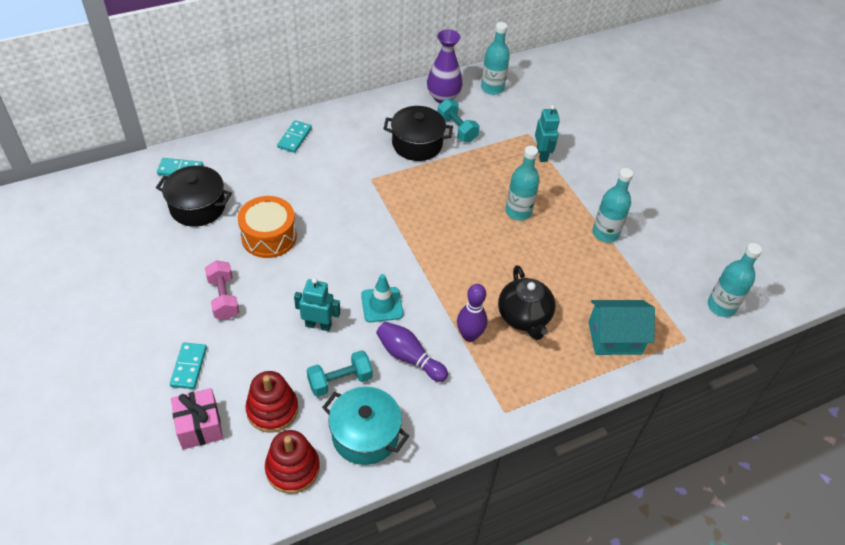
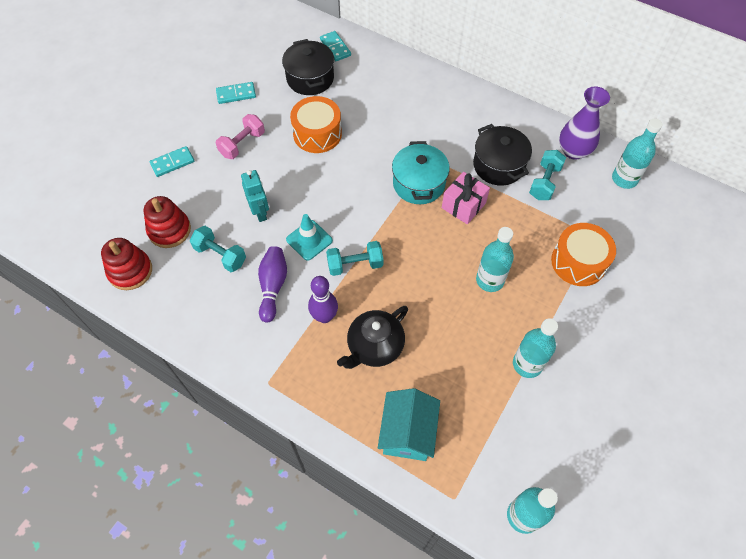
camera: 60 degrees right, 10 degrees up
pink gift [171,388,223,450] -> pink gift moved to [442,172,490,224]
turquoise domino [277,120,312,153] -> turquoise domino moved to [216,82,256,104]
turquoise pot [322,387,409,465] -> turquoise pot moved to [392,141,450,204]
turquoise robot [535,105,560,162] -> orange drum [551,223,616,286]
turquoise house [589,300,655,355] -> turquoise house turned 45 degrees clockwise [378,388,440,461]
none -> turquoise dumbbell [326,241,384,276]

